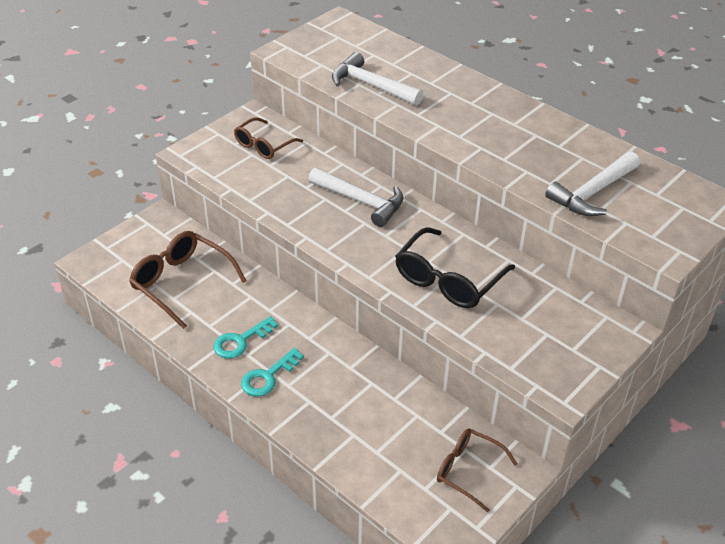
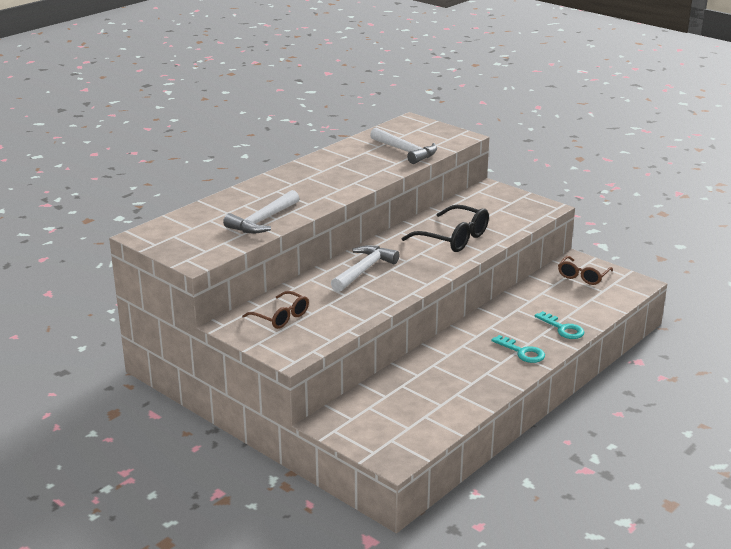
camera: 90 degrees left, 15 degrees down
brown glasses [129,231,247,329] -> none
turquoise key [213,316,278,359] -> turquoise key moved to [535,311,584,339]

